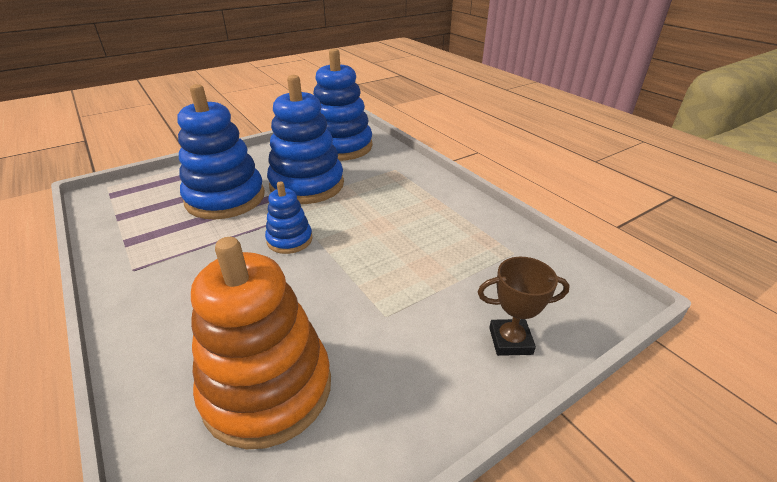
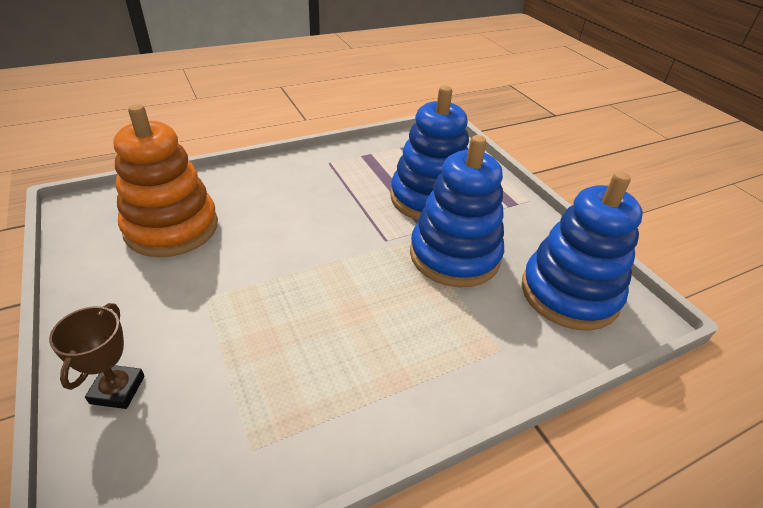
camera: 95 degrees right, 5 degrees up
blue stacking toy [265,181,313,254] -> none

